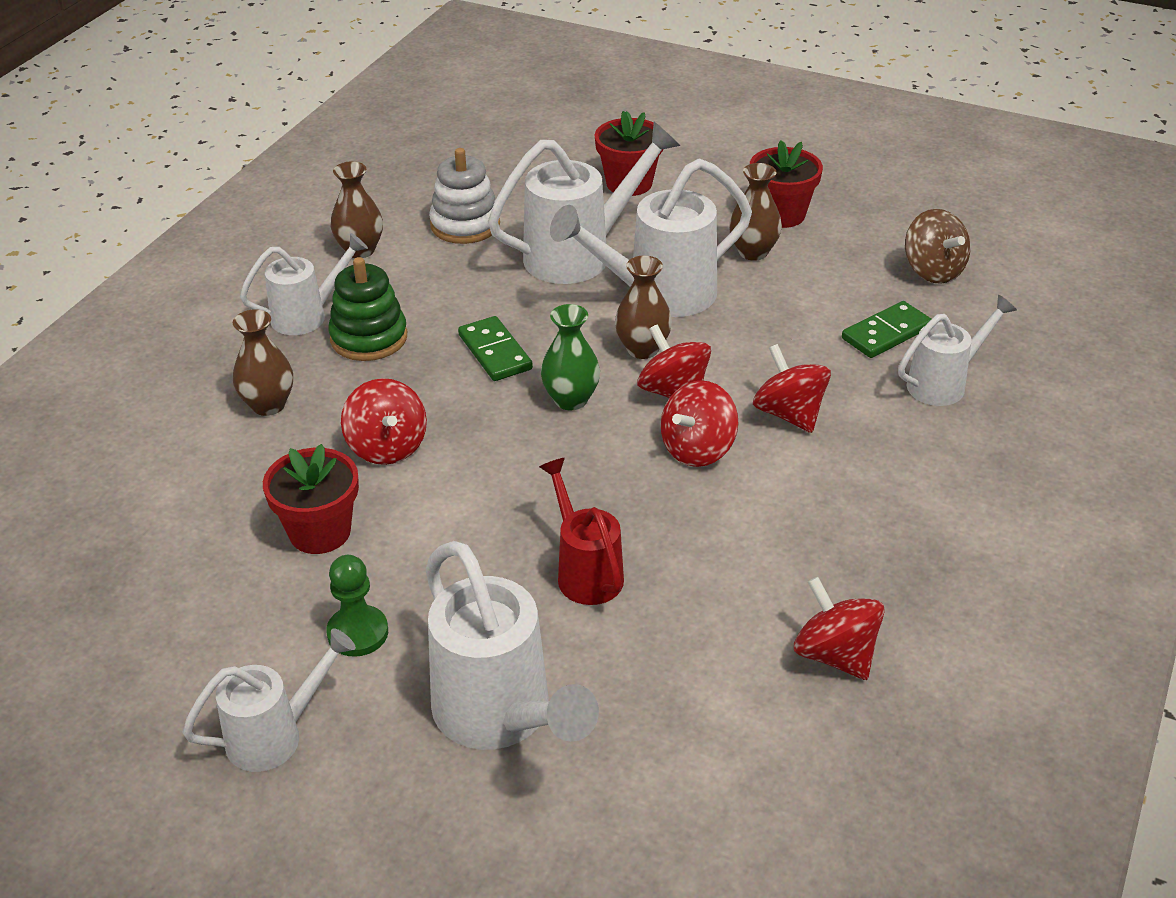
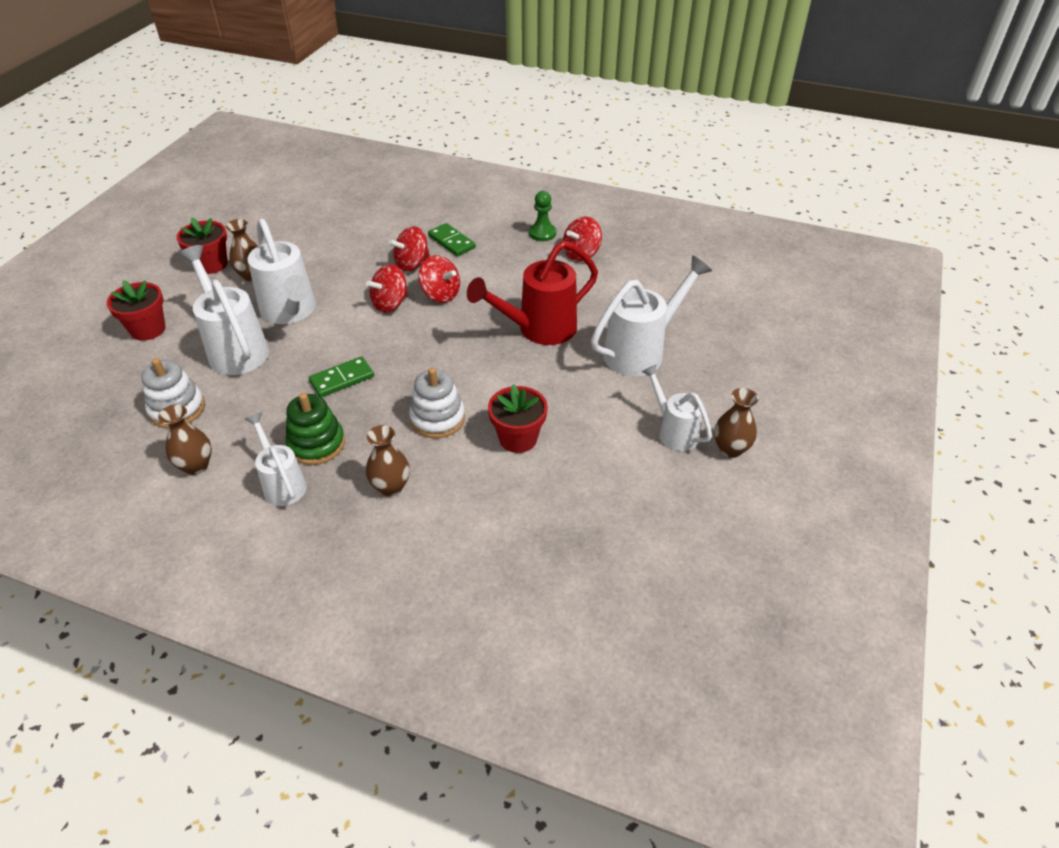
camera: 95 degrees left, 5 degrees up
green pawn [326,555,388,657] -> green pawn moved to [529,191,556,241]
red spinning top [341,378,427,465] -> white stacking toy [409,367,465,438]
red watering can [539,458,624,605] -> red watering can [467,241,598,345], size x1.64
green vase [541,304,600,411] -> none
brown vase [615,255,672,359] -> brown vase moved to [714,388,759,458]
green domino [842,301,931,358] -> green domino moved to [428,223,476,256]
white watering can [898,295,1017,406] -> none
brown spinning top [905,209,971,284] -> none

